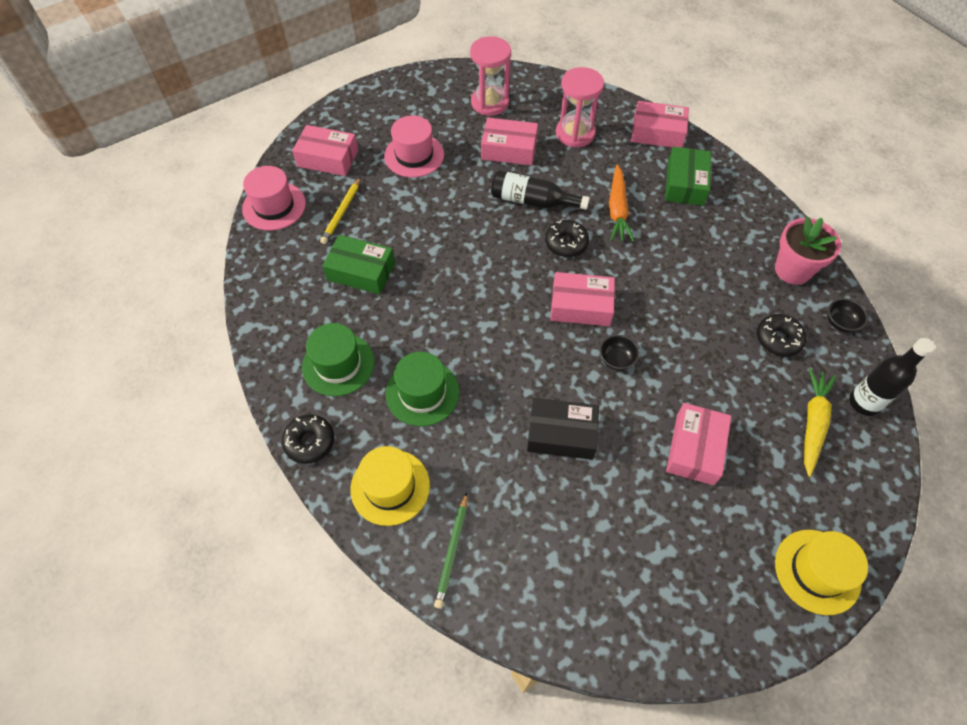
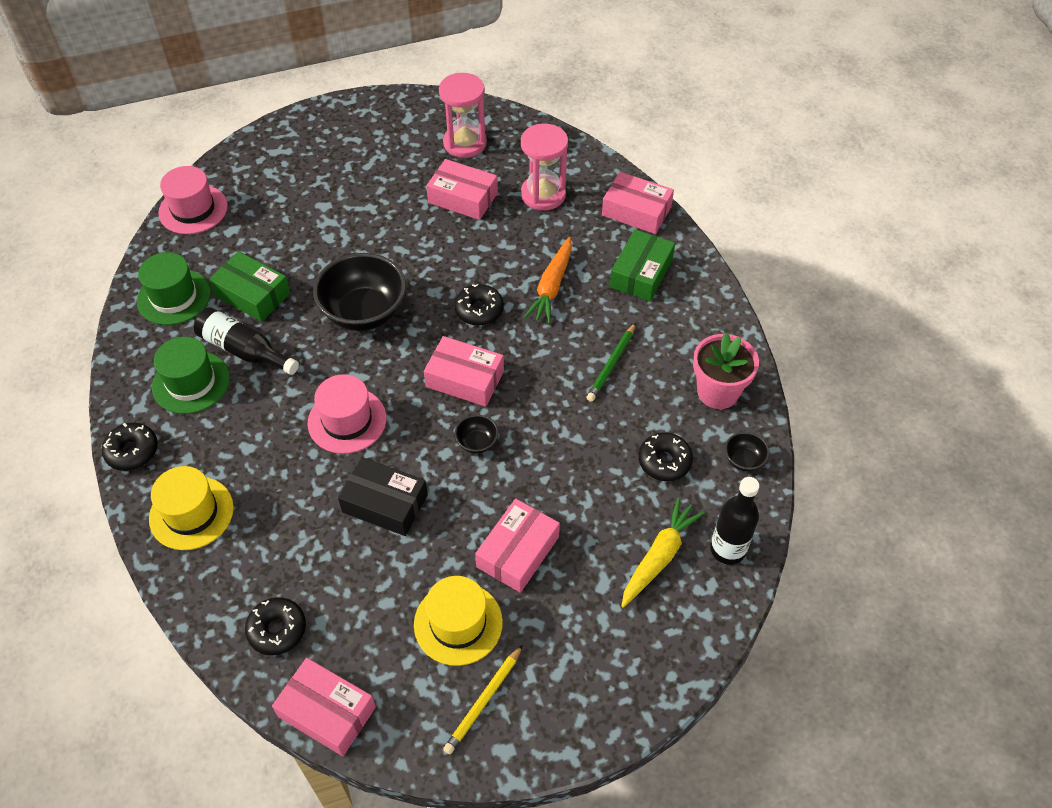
camera: 15 degrees right, 5 degrees down
pink box [292,125,358,176] -> pink box moved to [272,658,376,756]
yellow pencil [320,177,361,244] -> yellow pencil moved to [443,644,523,754]
pink hat [384,115,444,178] -> pink hat moved to [308,374,387,454]
green hat [386,352,459,426] -> green hat moved to [137,252,211,325]
green pencil [434,492,467,609] -> green pencil moved to [586,323,636,402]
black bottle [491,170,590,210] -> black bottle moved to [194,307,299,375]
yellow hat [775,530,868,615] -> yellow hat moved to [414,576,503,666]
none -> black donut [245,597,306,655]
none -> black bowl [313,253,406,331]

